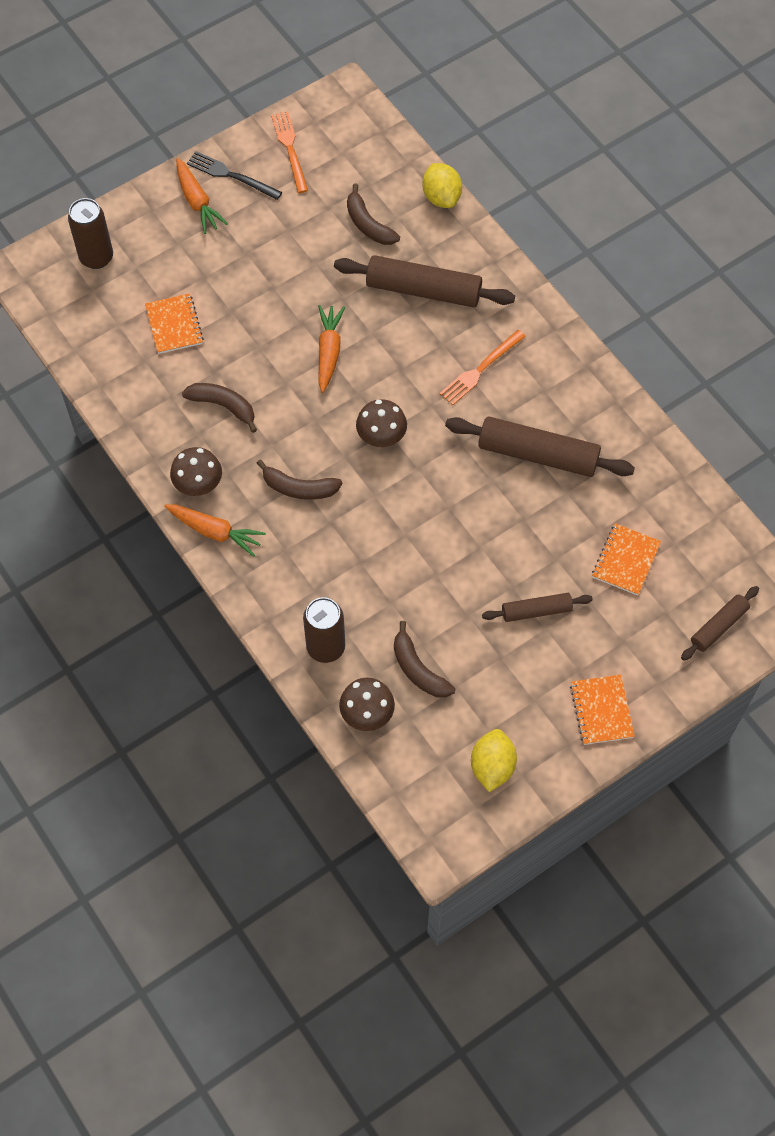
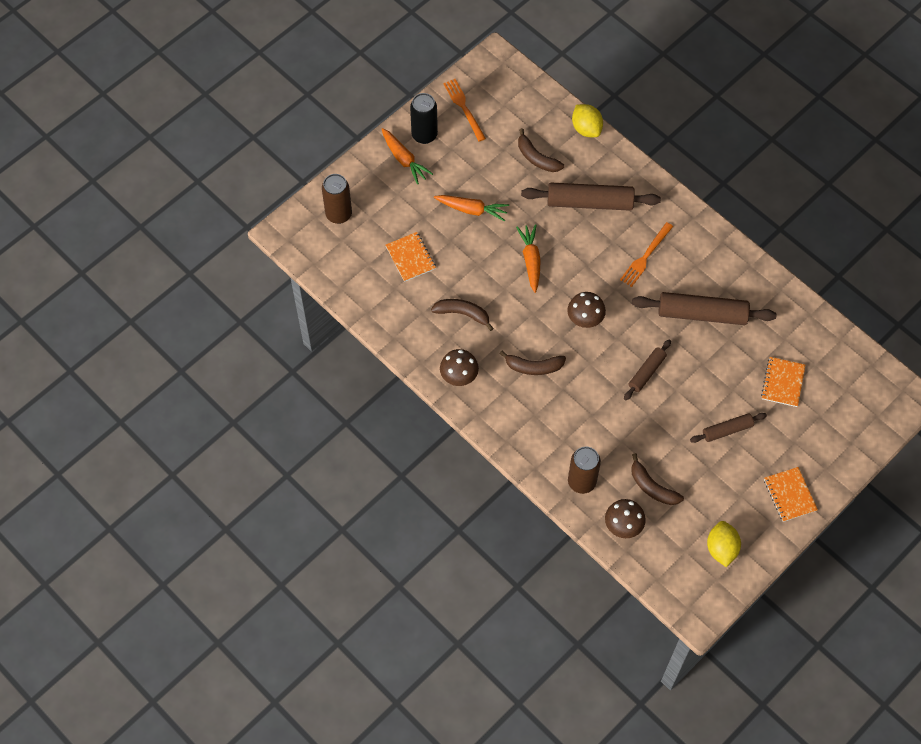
camera: 10 degrees left, 0 degrees up
orange carrot [164,504,266,557] -> orange carrot moved to [434,195,509,222]
black fork [187,151,282,200] -> black can [410,93,438,144]
brown rolling pin [681,586,759,661] -> brown rolling pin moved to [624,339,671,400]

